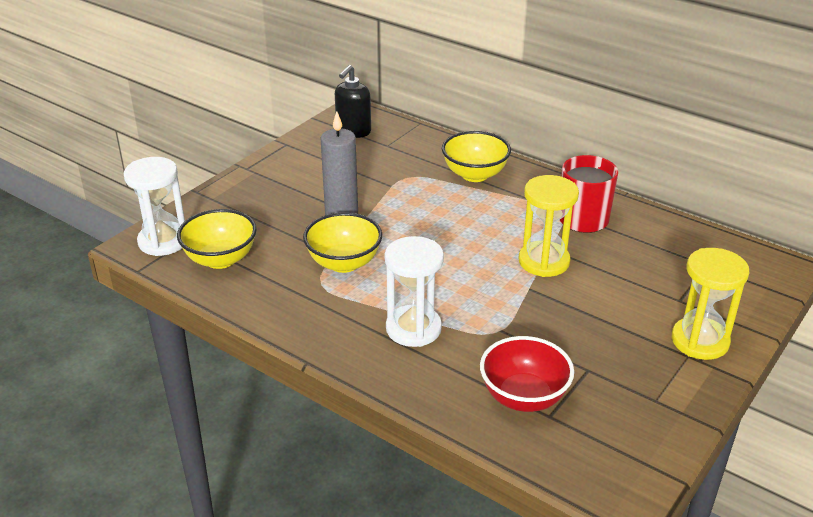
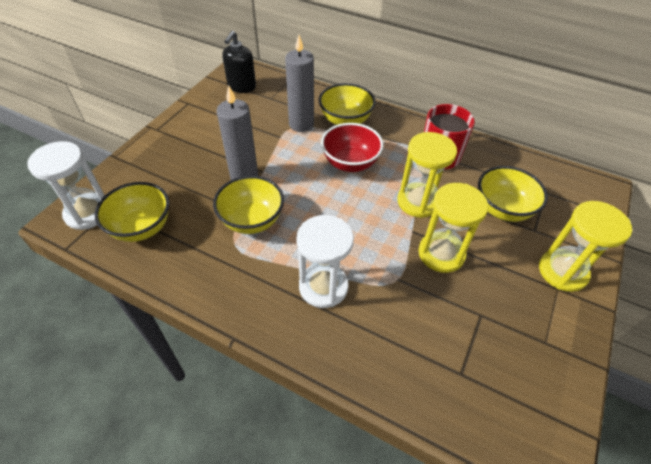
camera: 10 degrees left, 15 degrees up
red bowl [480,336,574,412] -> red bowl moved to [321,123,383,172]
none -> grey candle [285,35,314,132]
none -> yellow hourglass [418,183,488,273]
none -> yellow bowl [478,166,548,222]

